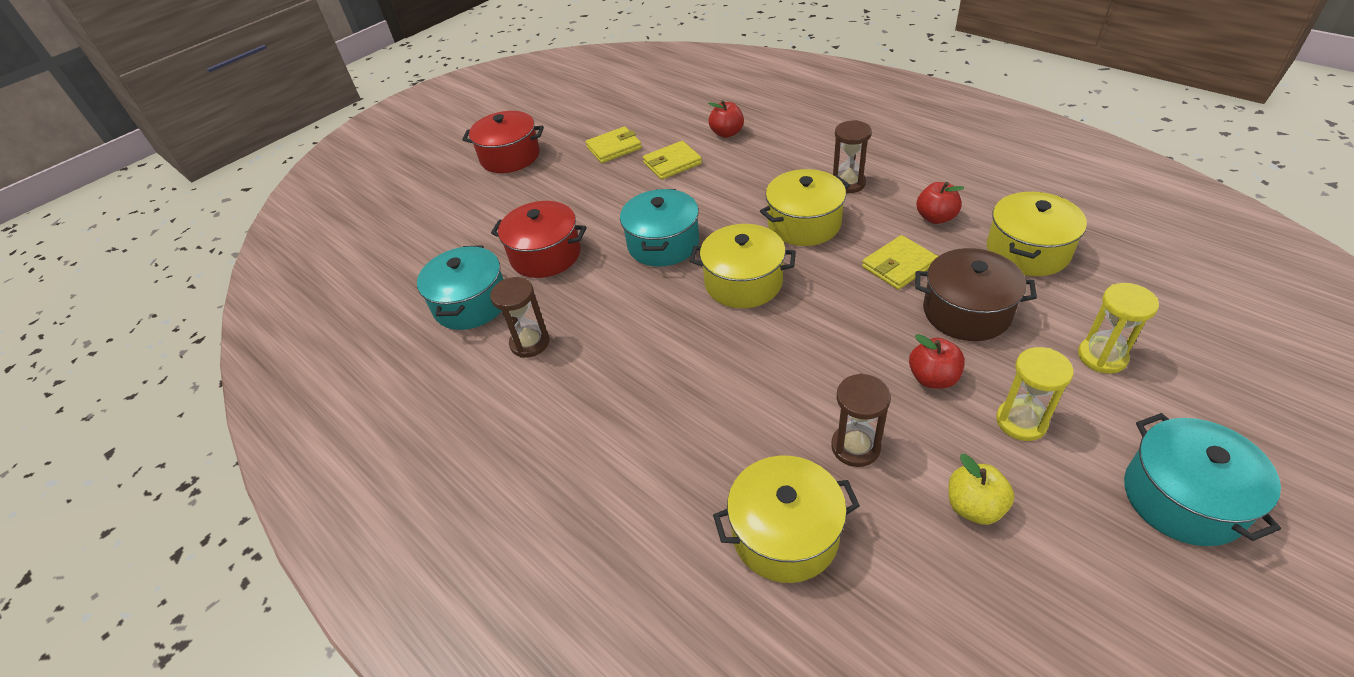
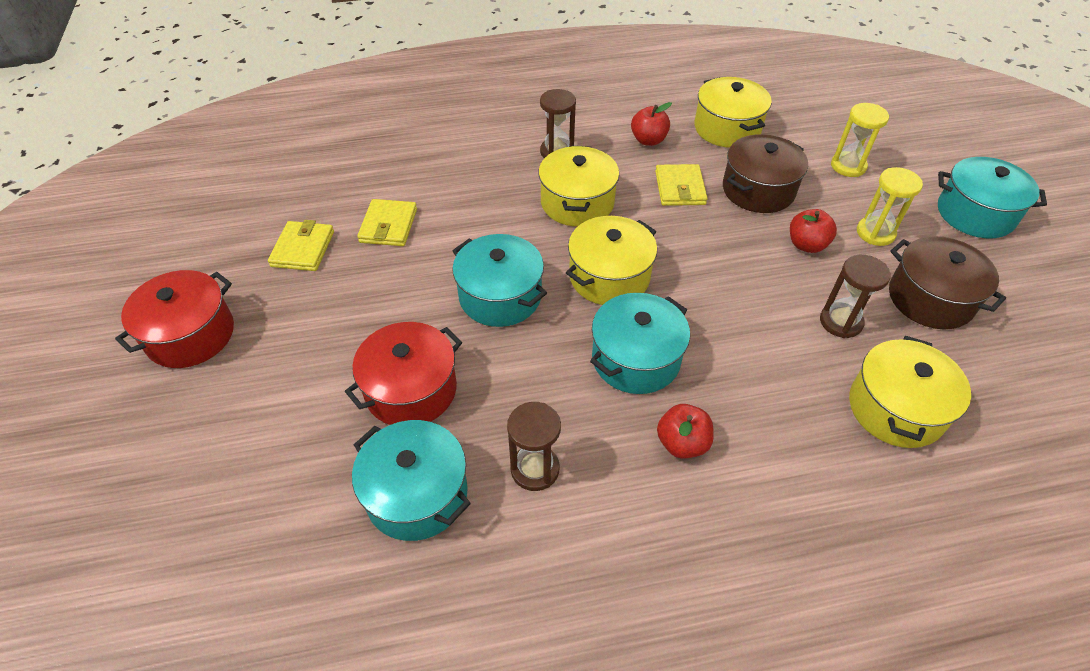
camera: 60 degrees left, 5 degrees up
red apple [708,100,744,138] -> red apple moved to [657,404,714,459]
yellow apple [949,454,1014,525] -> brown pot [889,236,1006,329]
none -> turquoise pot [590,293,690,394]

